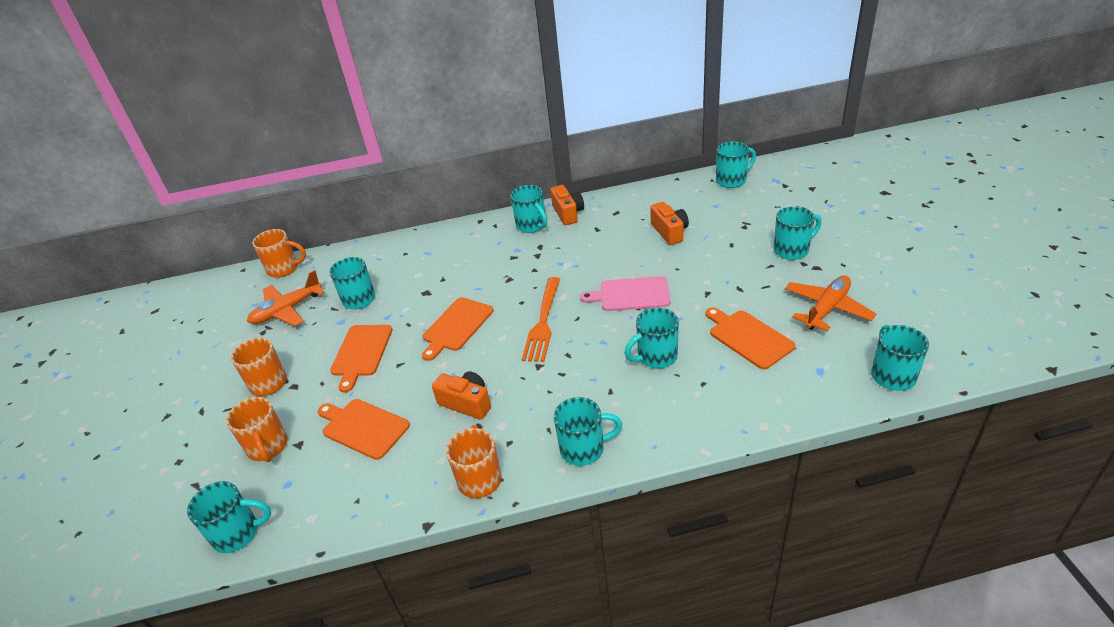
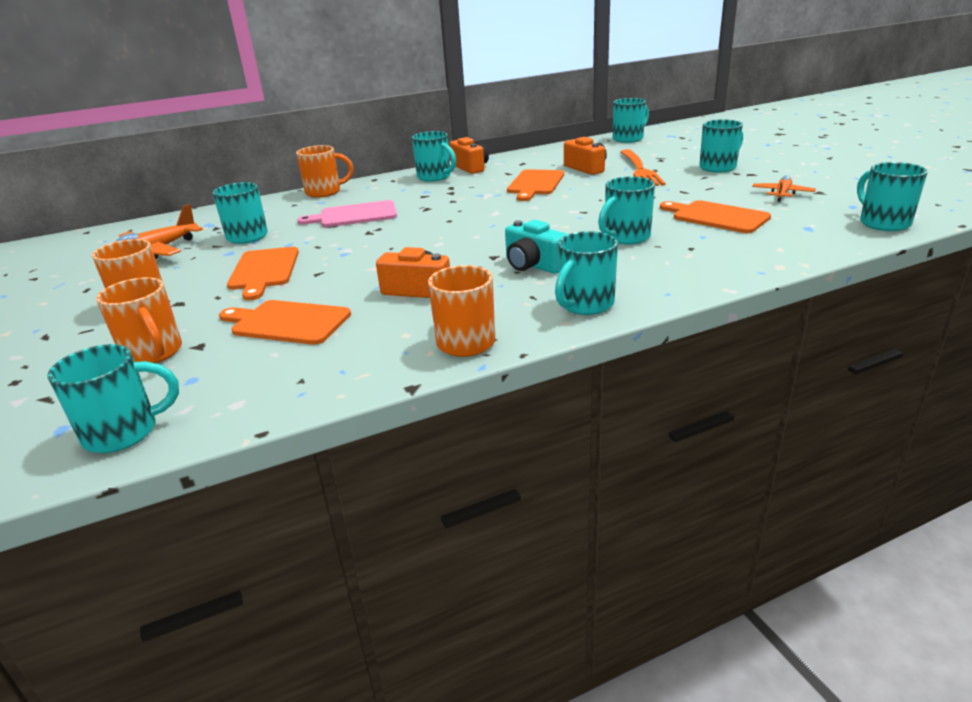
camera: 15 degrees left, 10 degrees down
orange mug [252,229,306,278] -> orange mug moved to [296,145,354,197]
orange cutting board [422,297,493,361] -> orange cutting board moved to [507,169,564,201]
orange fork [521,277,560,362] -> orange fork moved to [620,149,665,186]
turquoise mug [554,397,622,466] -> turquoise mug turned 150 degrees clockwise [555,231,618,315]
pink cutting board [580,276,670,311] -> pink cutting board moved to [297,200,397,227]
orange plane [785,275,876,331] -> orange plane [752,175,816,202], size x0.61
none -> turquoise camera [505,220,568,274]

